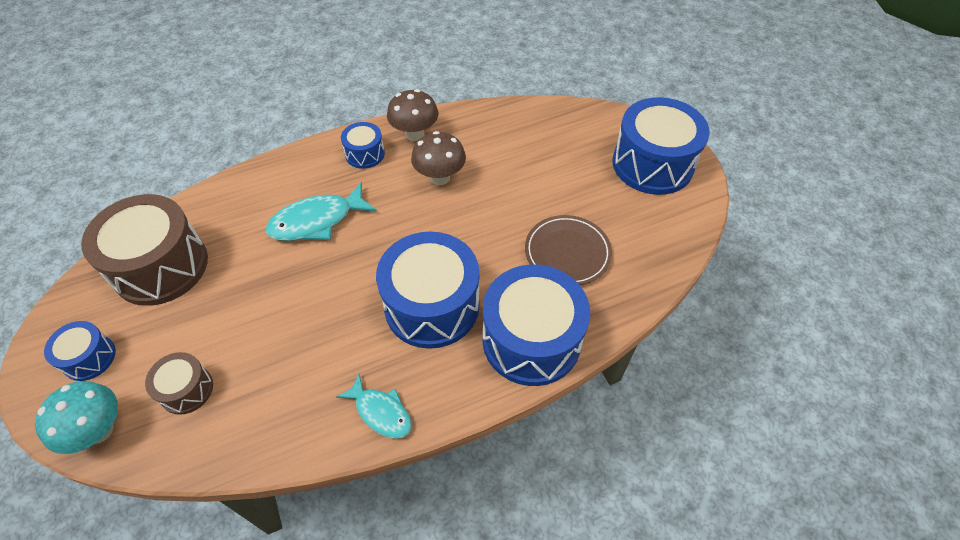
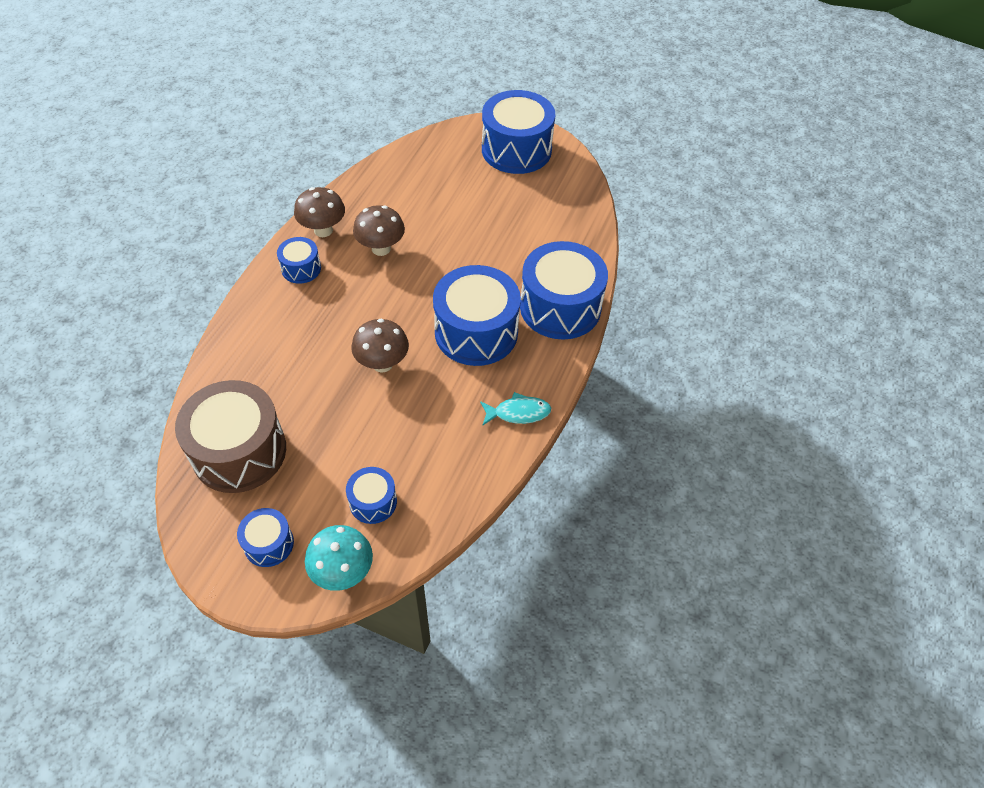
camera: 45 degrees left, 0 degrees up
brown drum [145,352,213,415] -> blue drum [346,467,397,524]
turquoise fish [266,182,377,241] -> none
brown plate [525,215,612,285] -> none
none -> brown mushroom [351,319,409,372]

